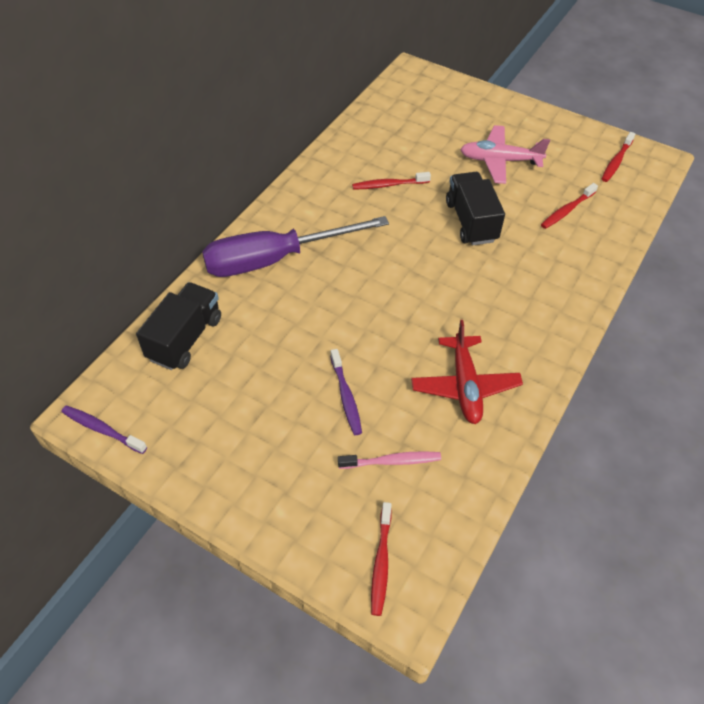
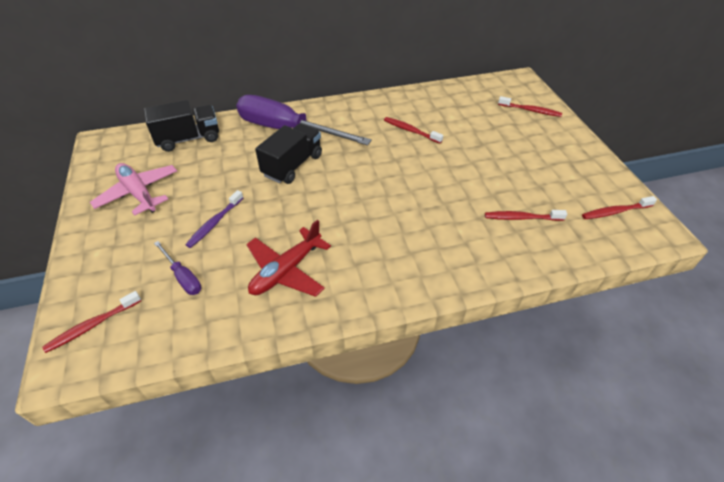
camera: 45 degrees right, 5 degrees down
purple toothbrush [61,406,147,454] -> none
pink toothbrush [338,451,441,469] -> purple screwdriver [154,241,201,295]
black truck [446,172,505,245] -> black truck moved to [255,123,322,184]
pink plane [460,125,550,184] -> pink plane moved to [90,163,177,216]
none -> red toothbrush [498,96,562,117]

